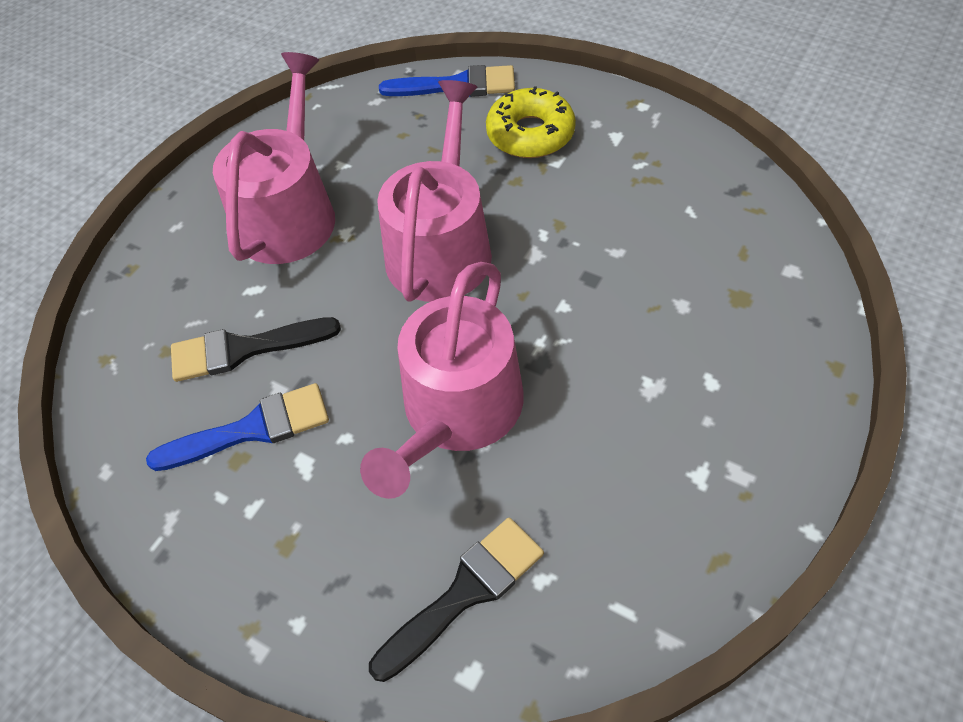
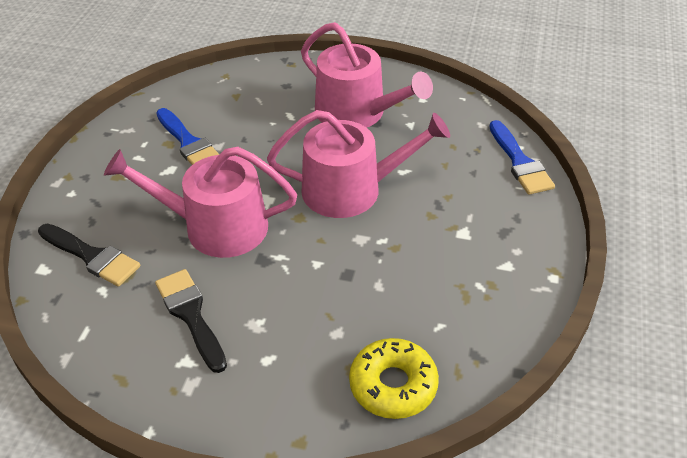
camera: 70 degrees right, 10 degrees down
black brush [171,317,341,382] -> black brush moved to [155,269,227,373]
pink watering can [213,52,335,264] -> pink watering can turned 45 degrees clockwise [301,22,433,128]
yellow donut [486,86,576,158] -> yellow donut moved to [349,338,439,419]

